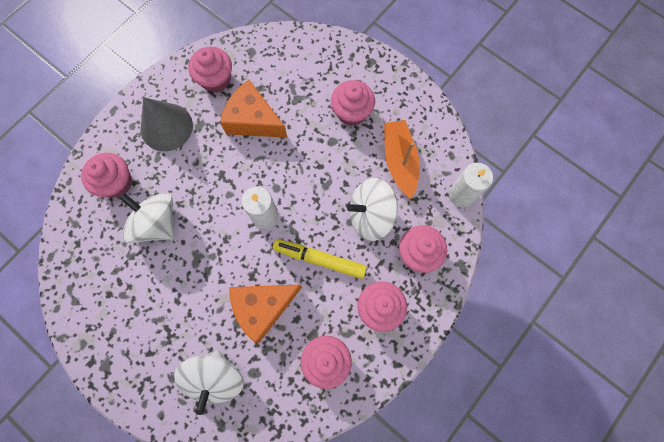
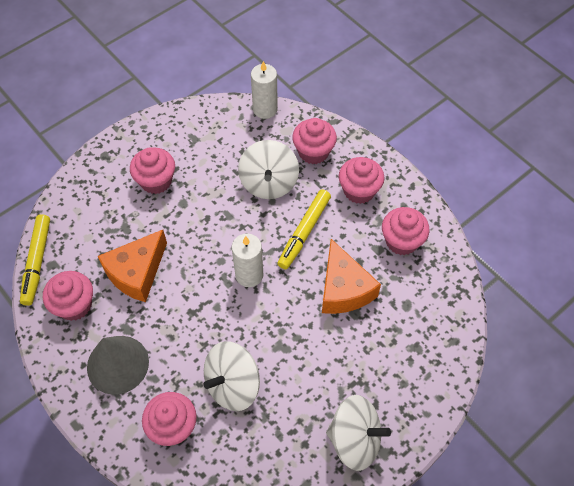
camera: 80 degrees left, 15 degrees down
white spinning top [174,350,243,415] -> white spinning top moved to [326,395,391,471]
orange boat [384,120,420,199] -> none
none -> yellow marker [20,214,50,306]

